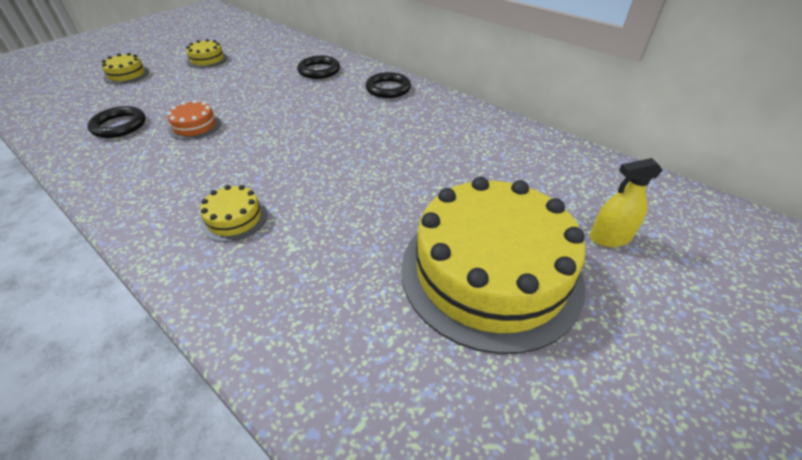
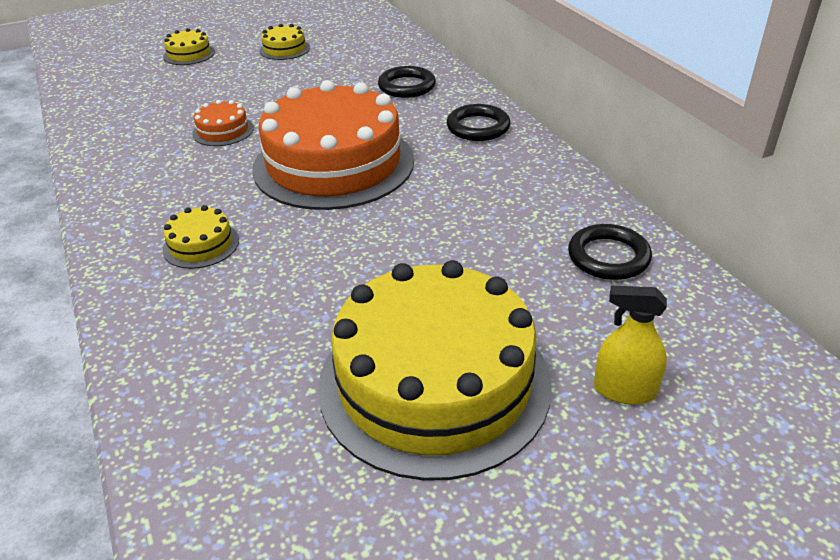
camera: 25 degrees right, 5 degrees down
black ring [87,106,146,138] -> black ring moved to [568,224,652,280]
none -> orange cake [252,80,414,210]

